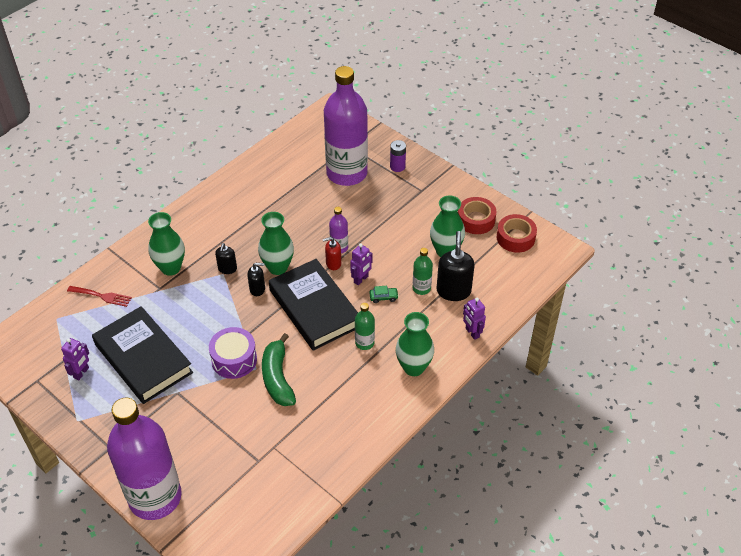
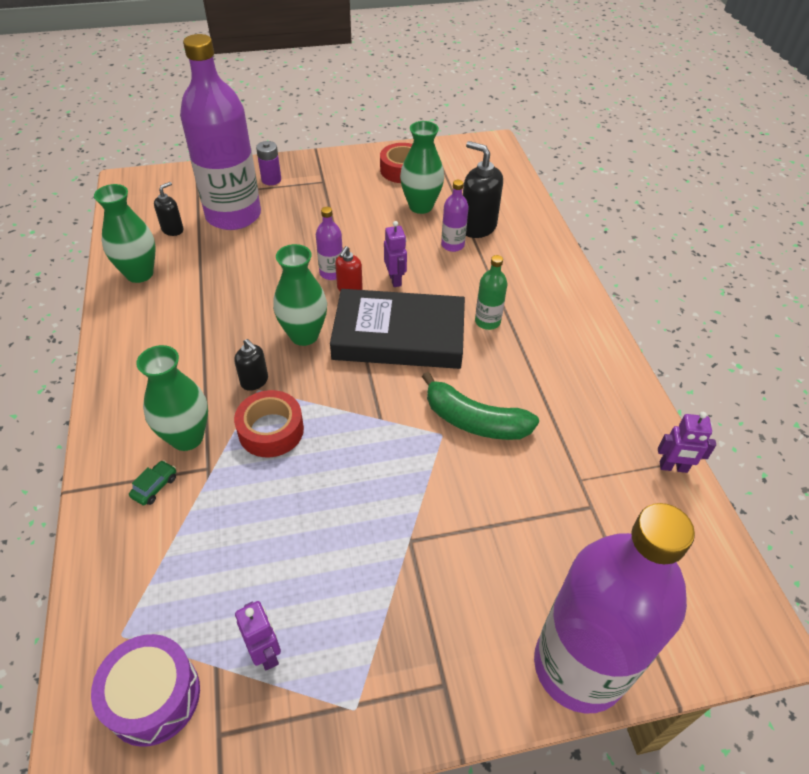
camera: 55 degrees left, 0 degrees up
red fork [67,286,132,307] -> none
black book [92,306,193,404] -> none
purple drum [209,327,257,379] -> purple drum moved to [91,634,200,747]
black soap dispenser [247,263,265,296] -> black soap dispenser moved to [154,182,184,236]
green car [369,286,399,303] -> green car moved to [129,460,176,505]
green vase [396,312,434,376] -> green vase moved to [94,184,155,283]
green bottle [413,248,433,295] -> purple bottle [441,180,469,252]
purple robot [463,298,486,340] -> purple robot moved to [658,412,716,473]
red tape [497,214,537,253] -> red tape moved to [234,390,304,457]

